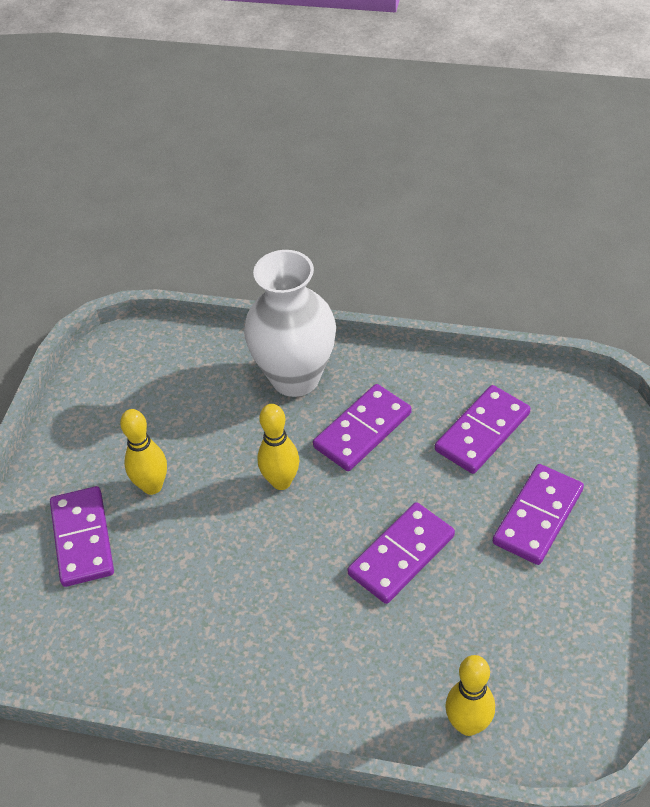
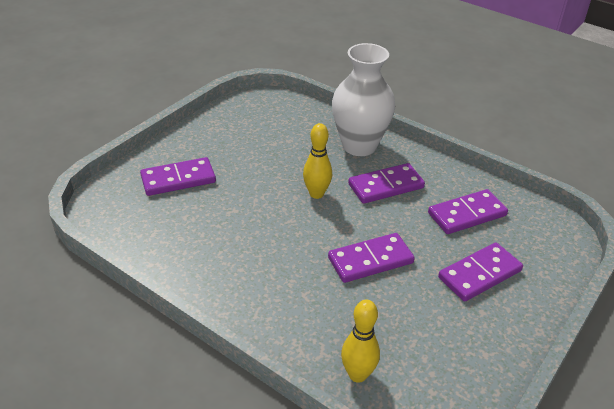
camera: 20 degrees right, 10 degrees down
purple domino [50,486,114,587] -> purple domino turned 60 degrees clockwise [140,157,216,196]
yellow bowling pin [120,409,167,495] -> none

